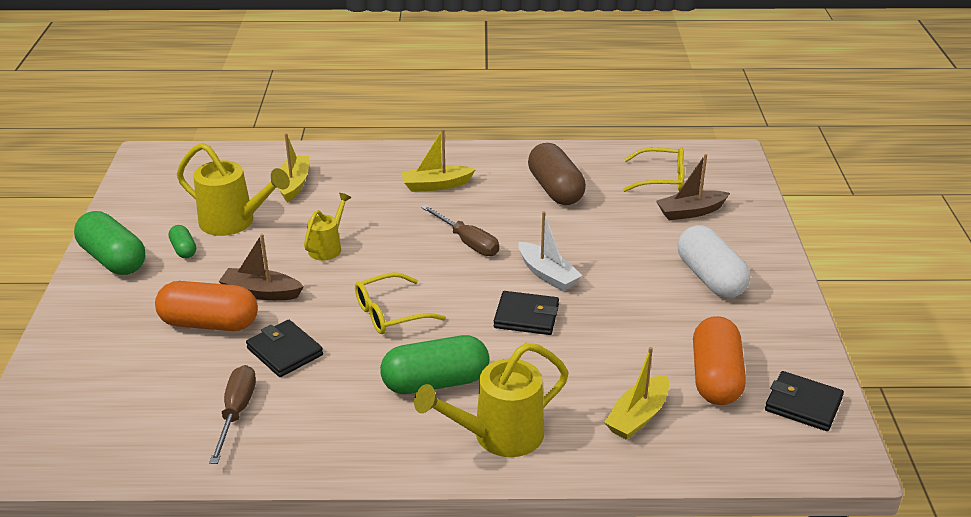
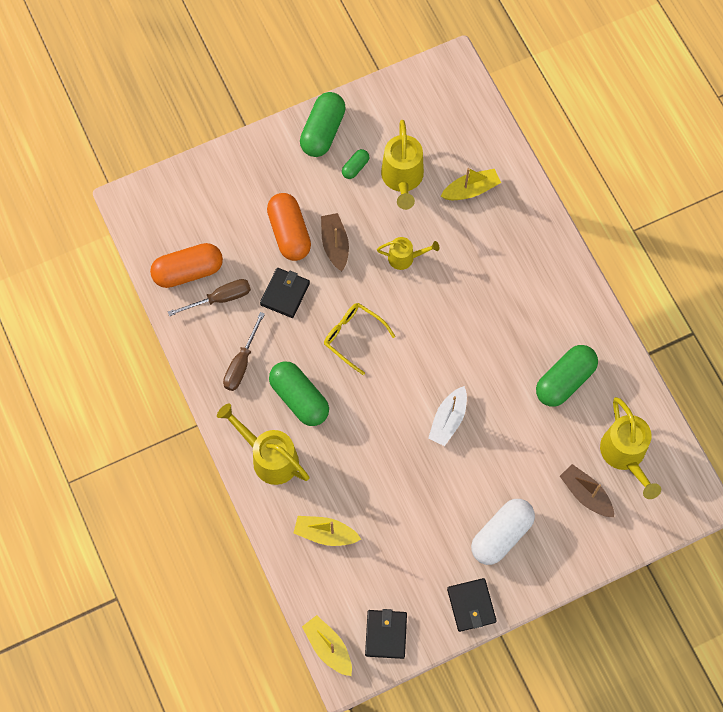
camera: 65 degrees right, 35 degrees up
yellow boat [401,129,476,192] -> yellow boat moved to [302,615,352,676]
brown screwdriver [421,205,499,256] -> brown screwdriver moved to [223,312,265,391]
black wallet [494,291,559,335] -> black wallet moved to [447,578,497,632]
brown capsule [528,143,586,205] -> green capsule [536,345,598,407]
yellow glasses [623,147,684,192] -> yellow watering can [600,397,661,499]
orange capsule [693,316,746,405] -> orange capsule moved to [150,243,223,288]

